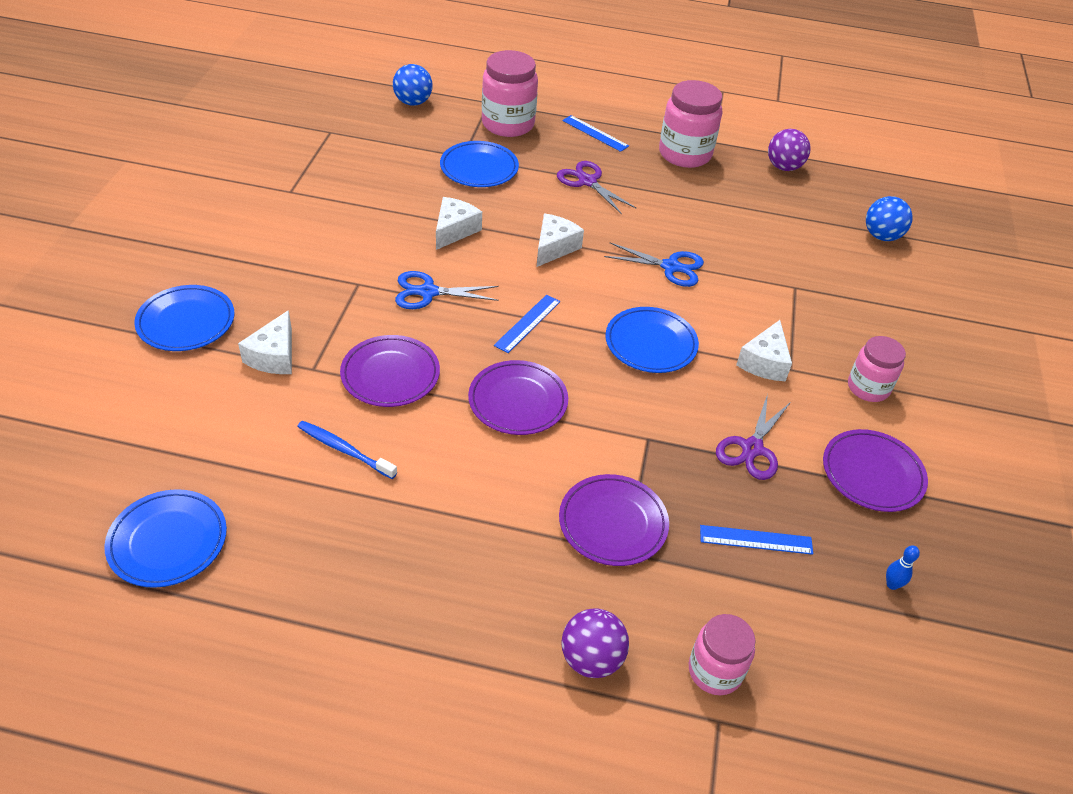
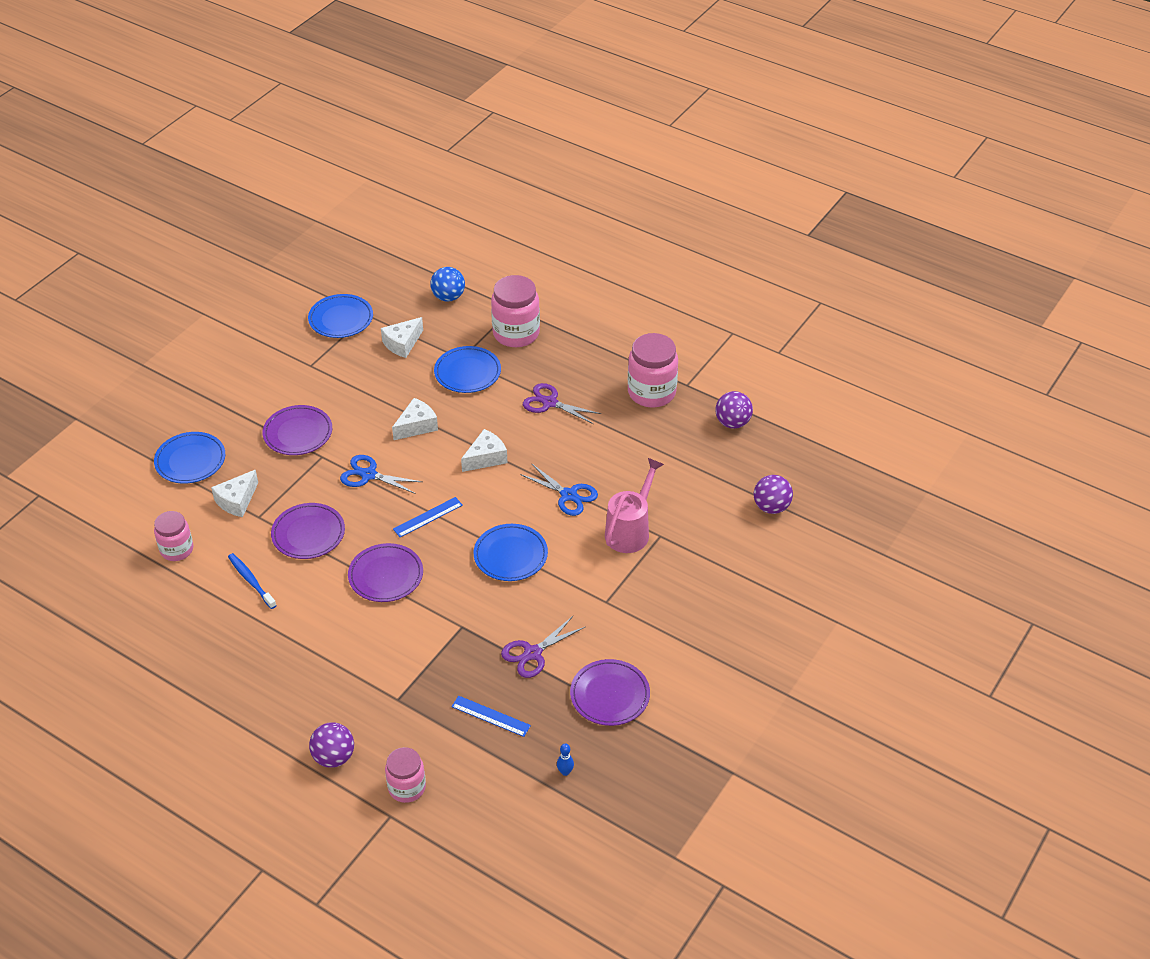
camera: 25 degrees right, 0 degrees up
blue plate [104,489,227,588] -> blue plate moved to [308,294,373,338]
purple scissors [557,161,636,214] -> purple scissors turned 45 degrees counterclockwise [523,383,601,424]
purple plate [559,474,669,566] -> purple plate moved to [263,405,332,455]
blue ruler [562,115,629,152] -> none
white cheese [736,320,792,381] -> white cheese moved to [381,317,423,358]
pink jar [848,336,906,402] -> pink jar moved to [154,511,193,561]
blue ball [866,196,913,241] -> purple ball [754,475,793,514]
none -> pink watering can [605,458,664,553]

